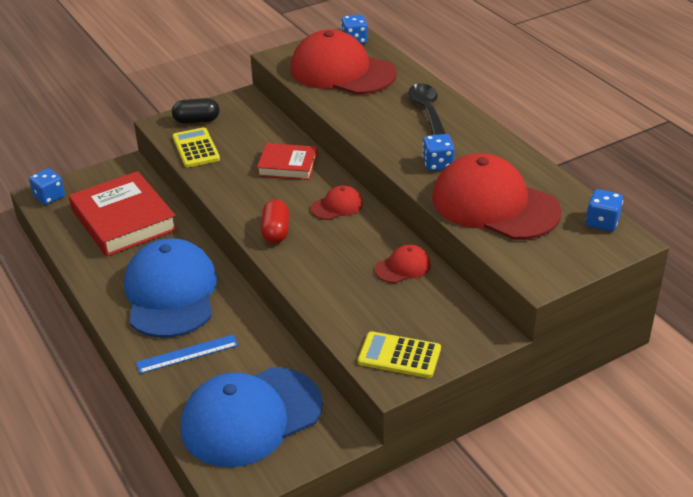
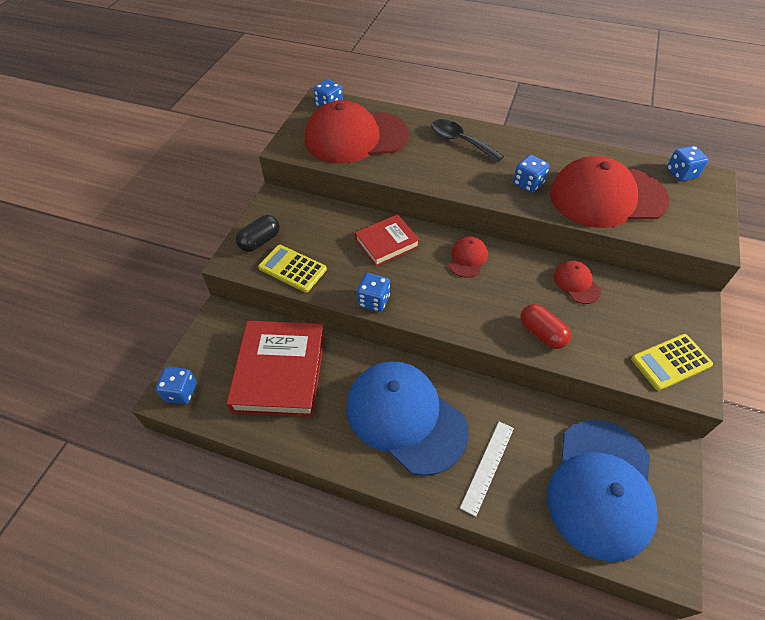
camera: 40 degrees left, 15 degrees up
red book [69,171,178,257] -> red book turned 75 degrees clockwise [226,321,325,417]
blue ruler [136,335,238,374] -> white ruler [460,421,514,517]
red capsule [261,199,289,244] -> red capsule moved to [520,304,571,349]
red cap [375,245,431,283] -> red cap turned 45 degrees counterclockwise [554,261,601,304]
none -> blue dice [357,273,390,312]

